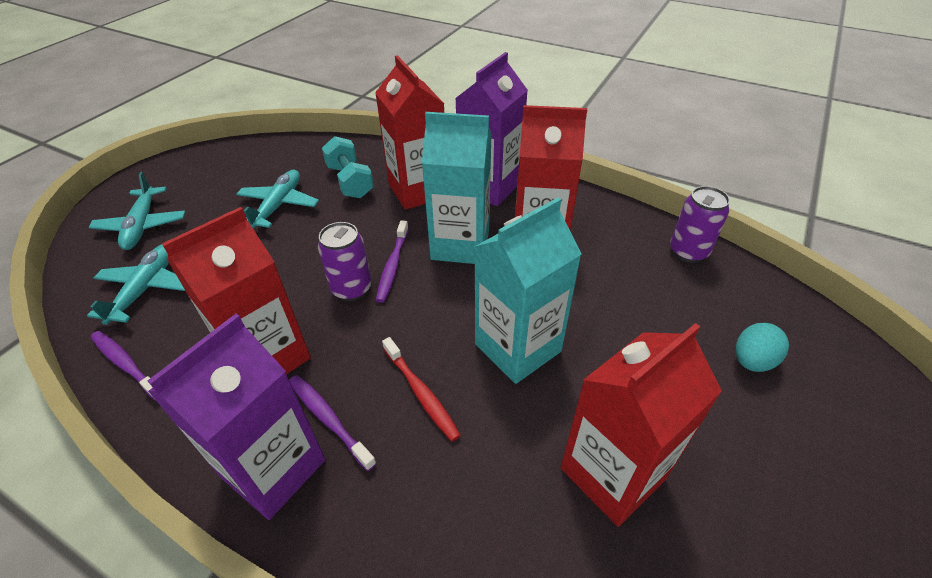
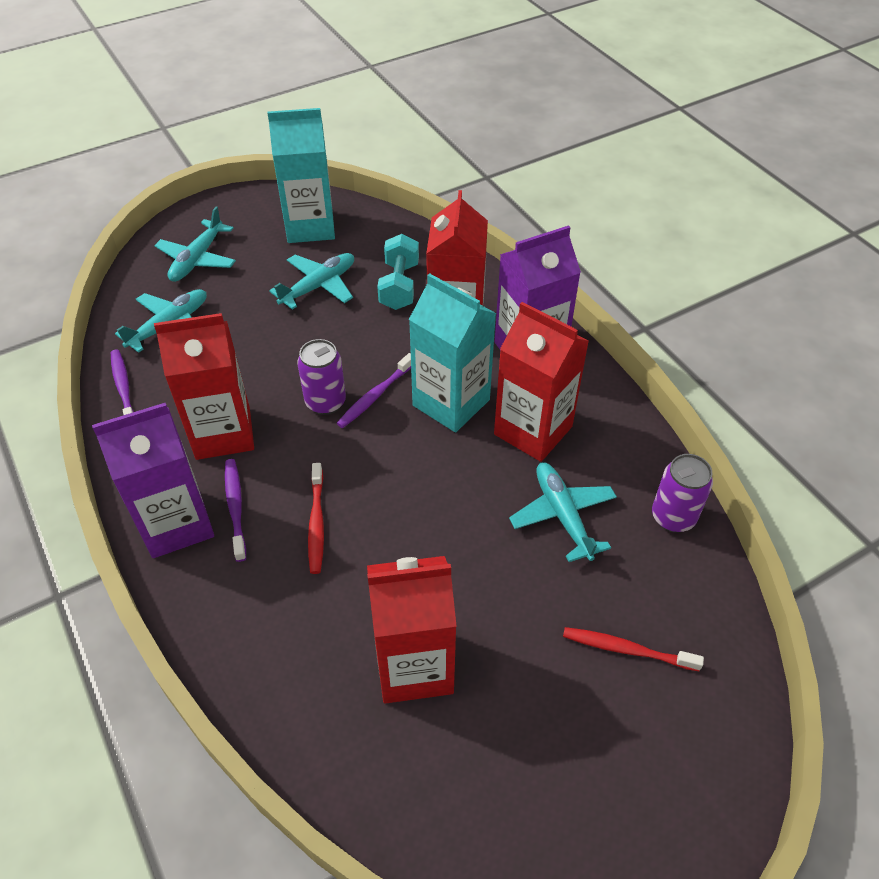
camera: 30 degrees right, 5 degrees up
turquoise carton [474,198,582,384] -> turquoise carton moved to [267,108,335,243]
turquoise egg [736,323,789,372] -> red toothbrush [563,627,704,671]
none -> turquoise plane [509,462,617,562]

